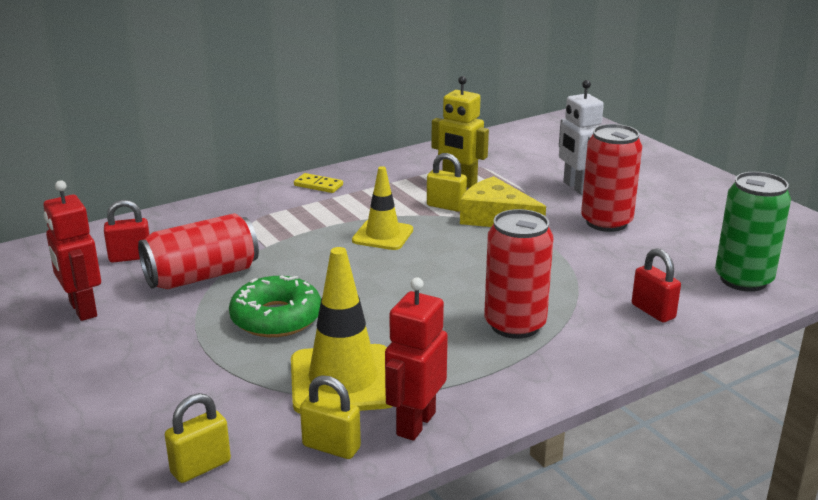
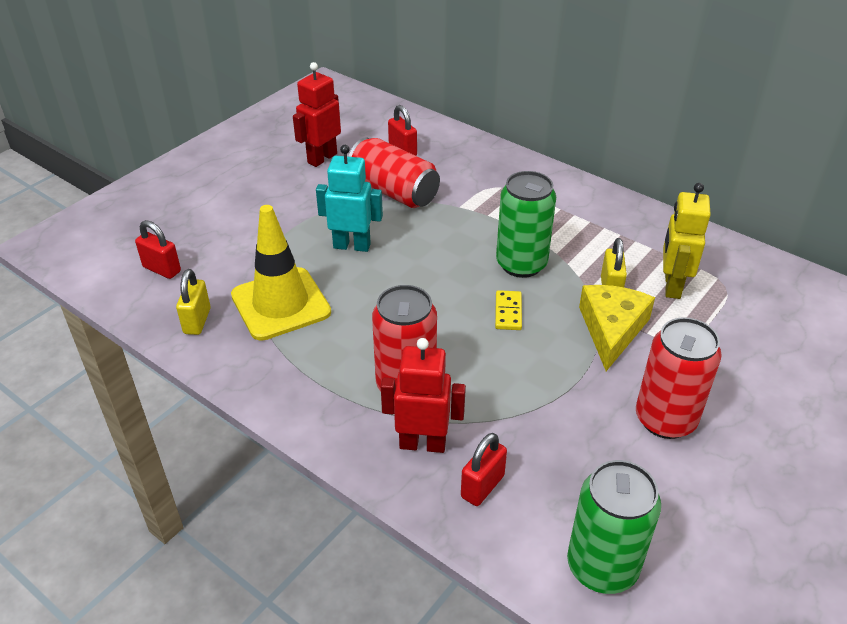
camera: 70 degrees right, 15 degrees up
yellow padlock [165,393,231,483] -> red padlock [135,220,181,279]
green donut [229,275,321,337] -> turquoise robot [316,145,383,252]
yellow domino [294,173,343,193] -> yellow domino moved to [495,290,522,330]
yellow traffic cone [352,166,413,250] -> green can [496,171,556,278]
red robot [385,277,448,441] -> red robot moved to [381,338,466,453]
white robot [559,80,604,195] -> none

